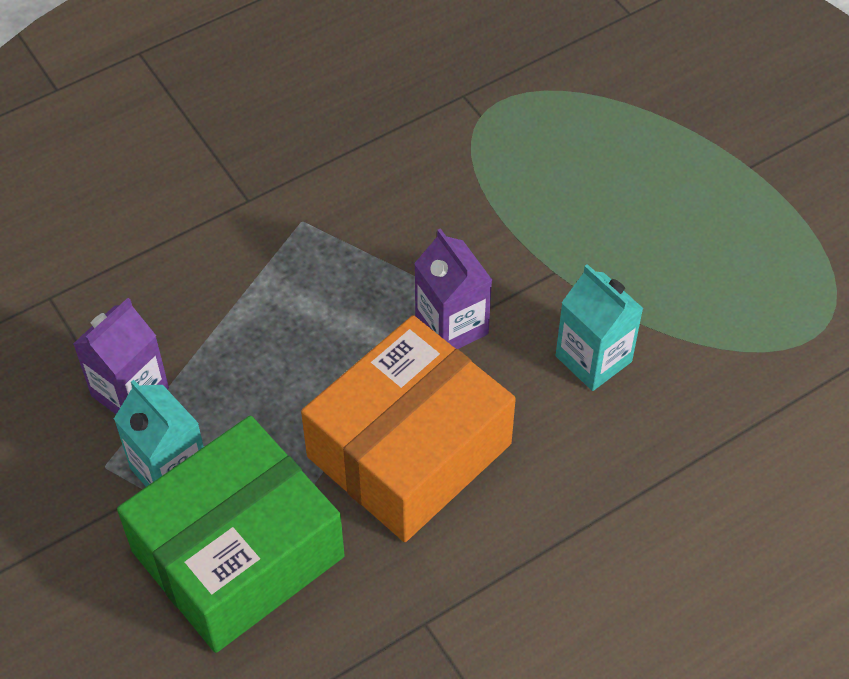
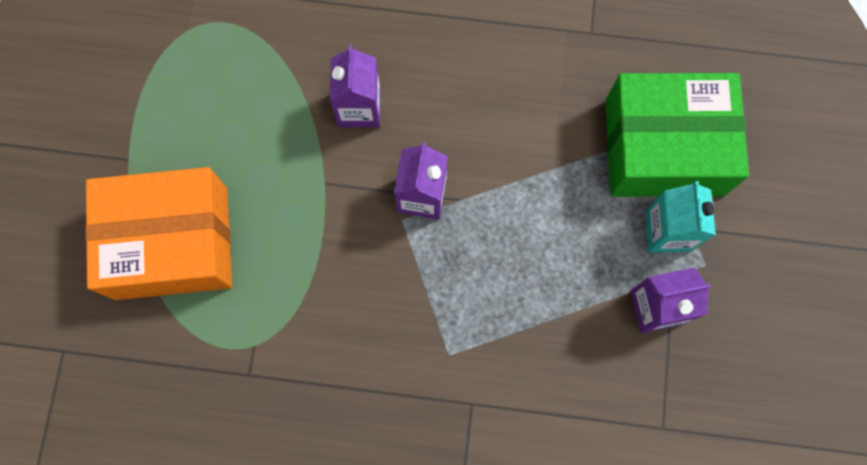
camera: 140 degrees left, 20 degrees up
orange box [301,315,516,542] -> orange box moved to [85,167,232,300]
turquoise carton [556,264,644,391] -> purple carton [330,45,381,127]

